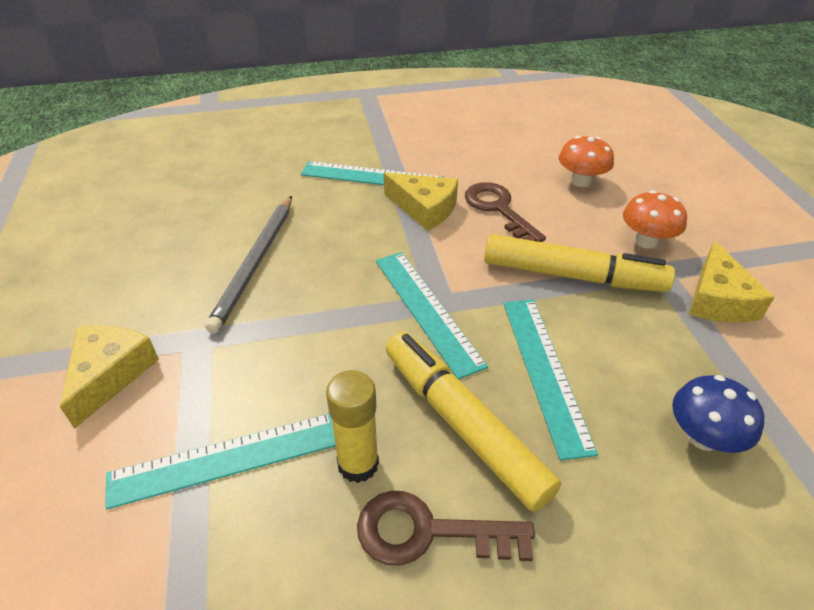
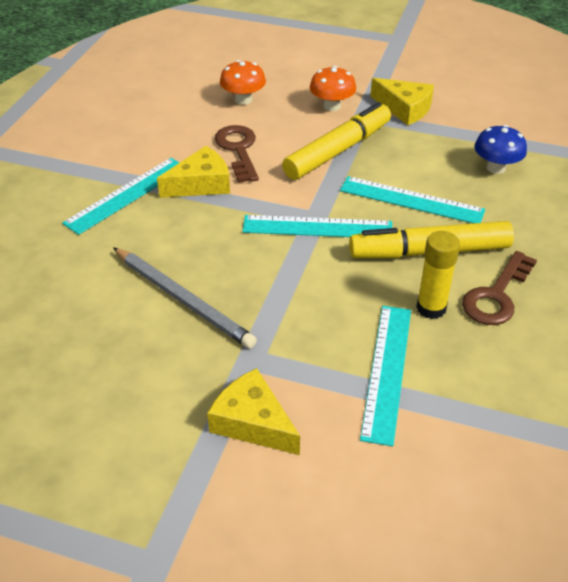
camera: 60 degrees left, 0 degrees up
brown key [465,182,546,242] -> brown key turned 75 degrees clockwise [215,125,259,183]

